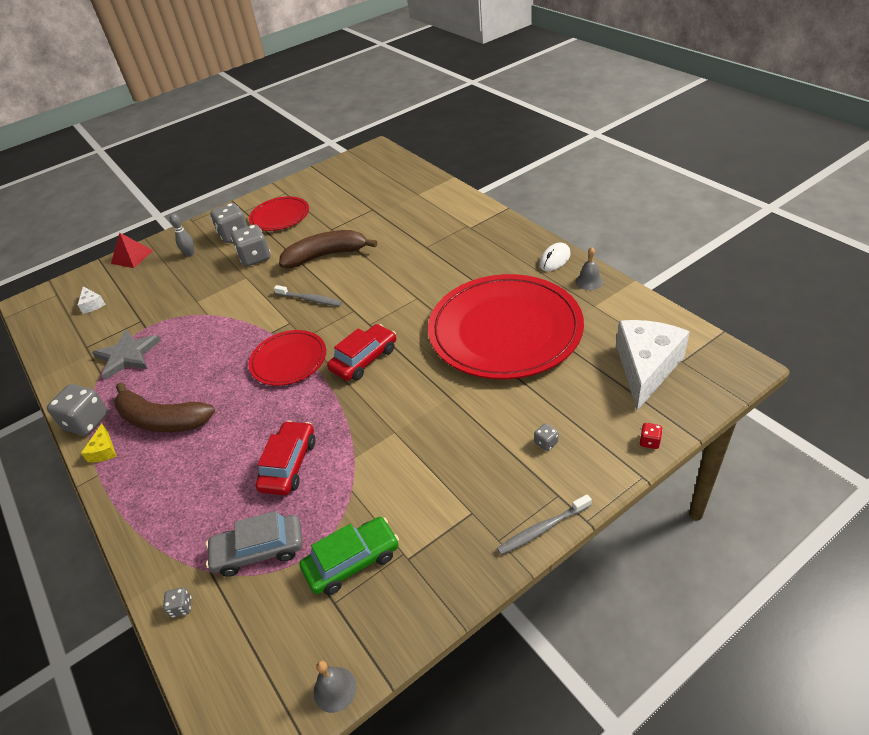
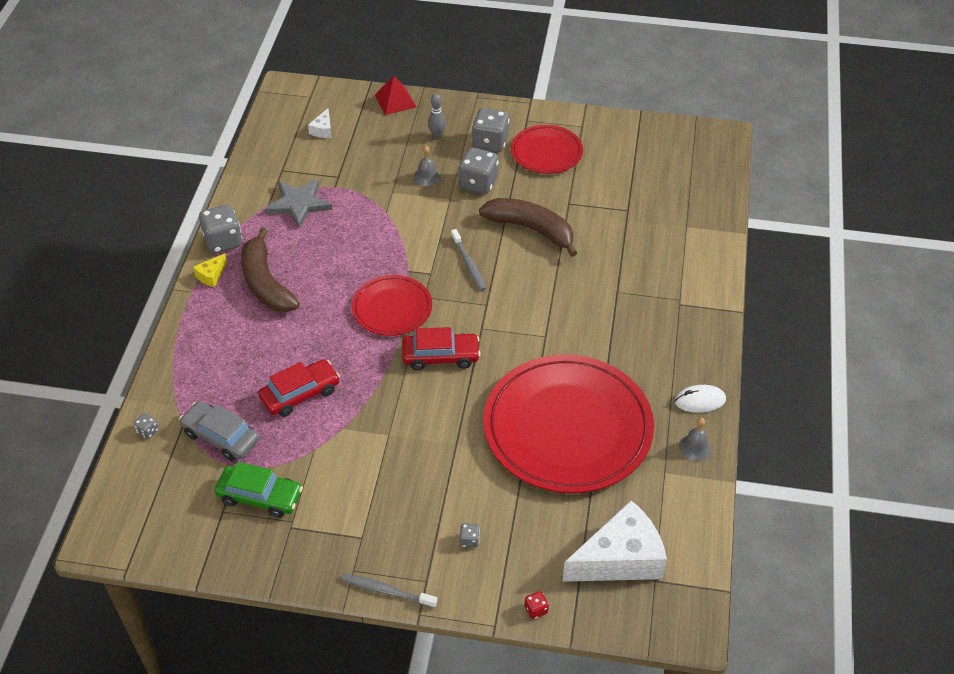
camera: 40 degrees right, 5 degrees up
grey bell [314,661,357,713] -> grey bell moved to [414,146,441,186]

